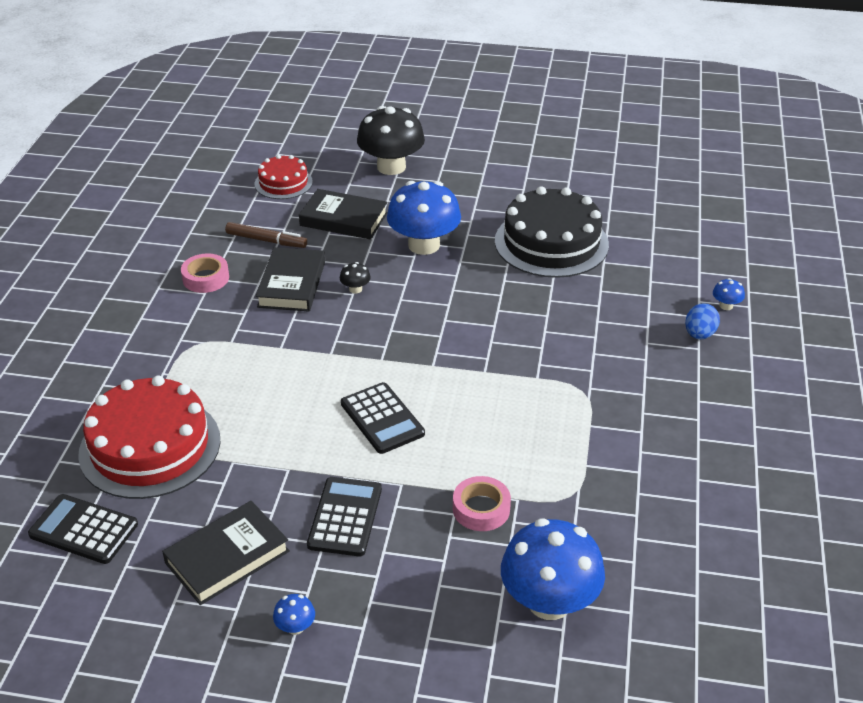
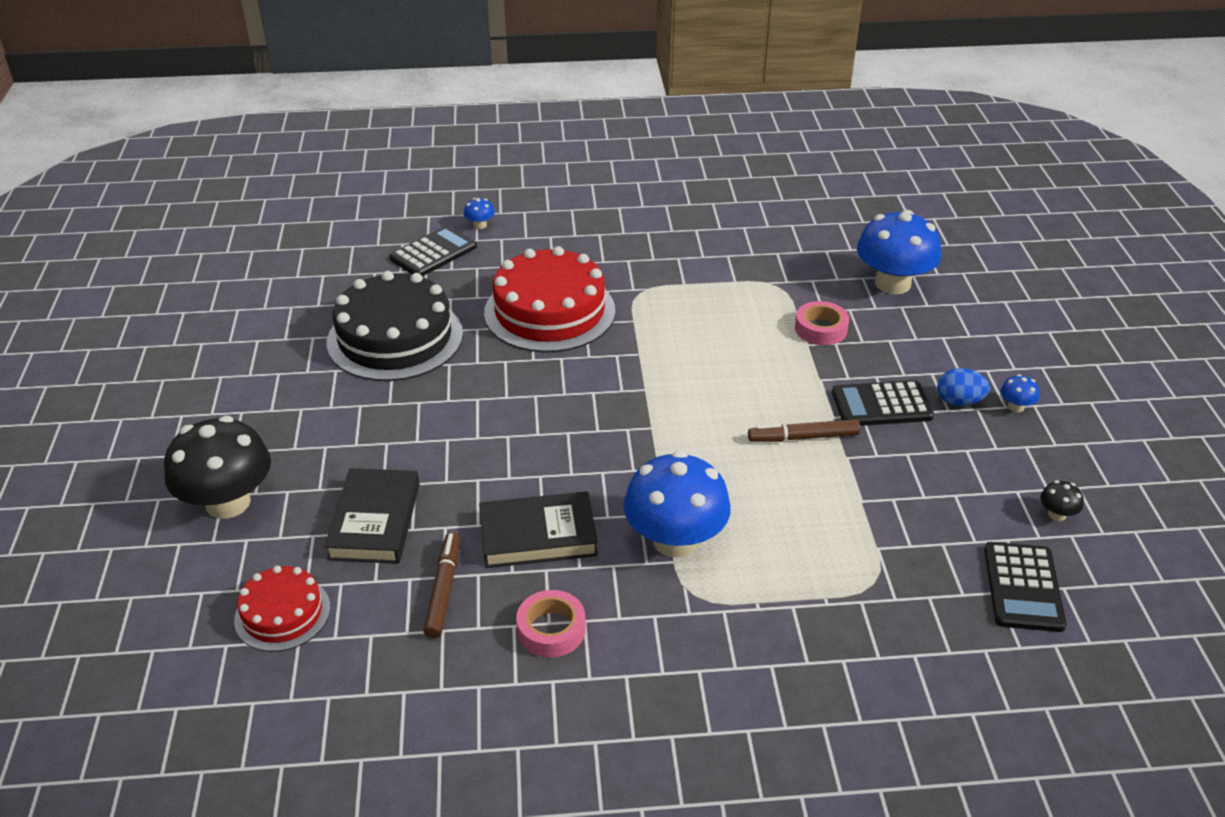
camera: 105 degrees left, 0 degrees up
red cake [78,376,220,499] -> red cake moved to [484,246,615,352]
black book [162,501,290,605] -> none
black mushroom [340,262,371,294] -> black mushroom moved to [1040,480,1084,521]
black calculator [341,382,425,454] -> black calculator moved to [389,226,477,276]
blue mushroom [387,181,461,255] -> blue mushroom moved to [624,451,731,558]
blue egg [685,303,720,339] -> blue egg moved to [937,368,990,406]
none -> brown marker [748,419,860,442]

